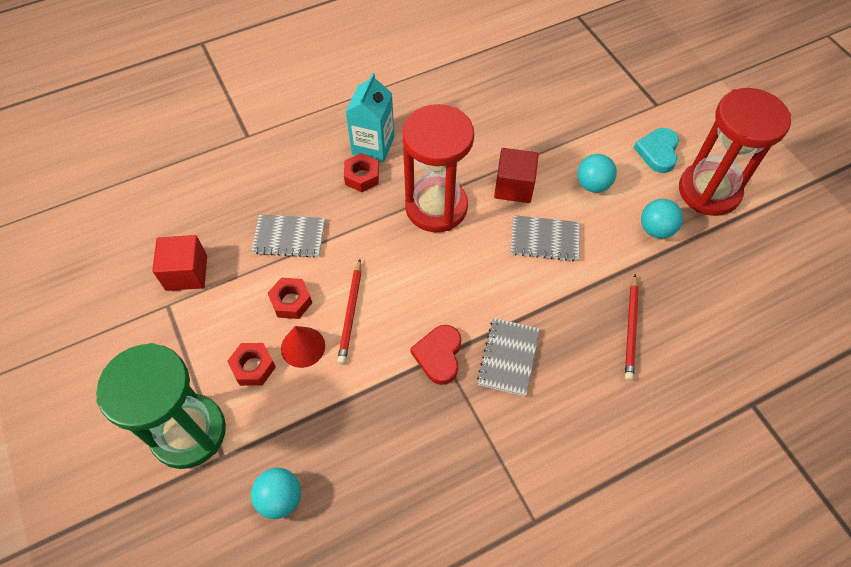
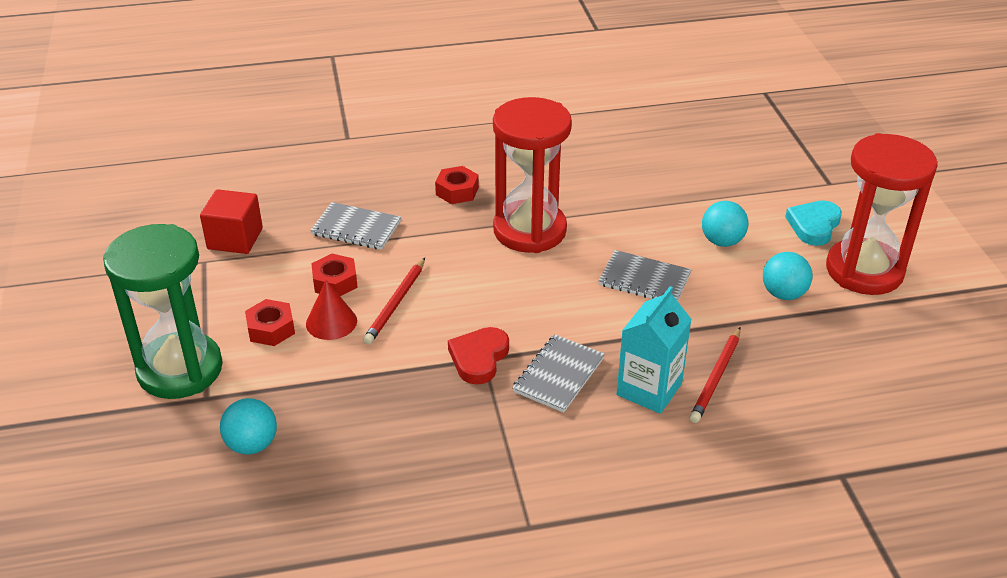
camera: 15 degrees right, 20 degrees down
turquoise carton [346,73,394,162] -> turquoise carton moved to [616,286,692,414]
red cube [494,148,539,203] -> none

